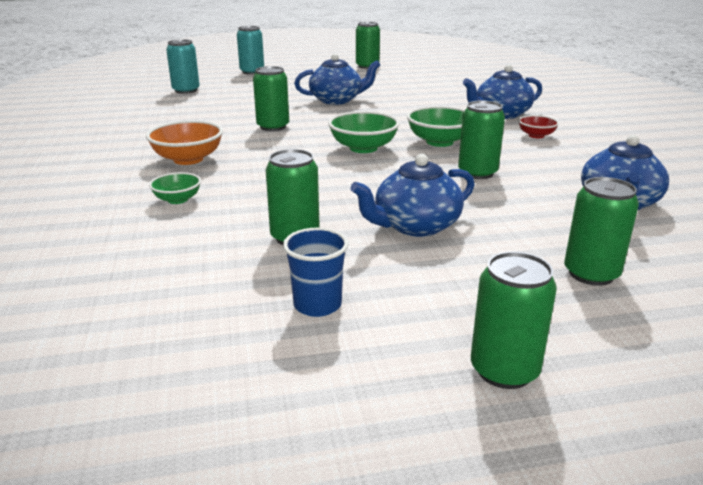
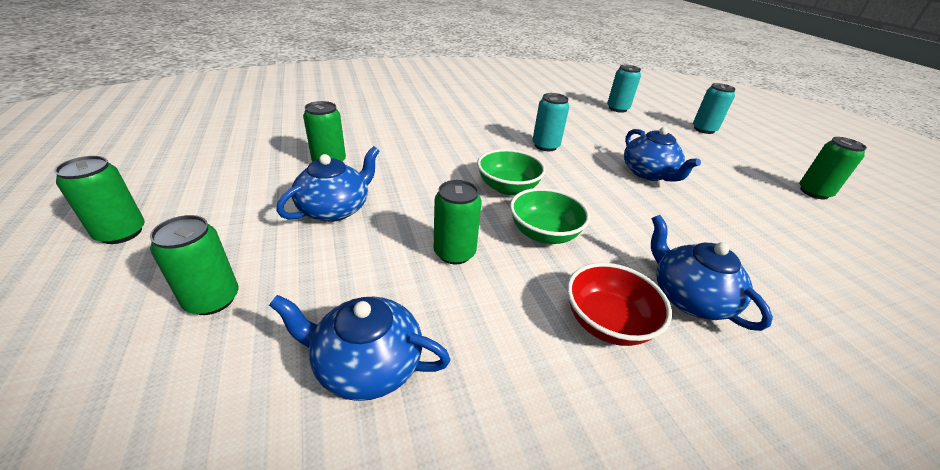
camera: 80 degrees right, 10 degrees up
orange bowl [146,120,223,165] -> none
green bowl [149,172,201,204] -> none
green can [253,66,289,131] -> turquoise can [533,93,569,151]
blue cup [283,228,349,317] -> none
blue teapot [351,154,475,237] -> blue teapot turned 75 degrees clockwise [276,146,379,222]
red bowl [518,115,559,138] -> red bowl [567,263,672,346], size x1.71

